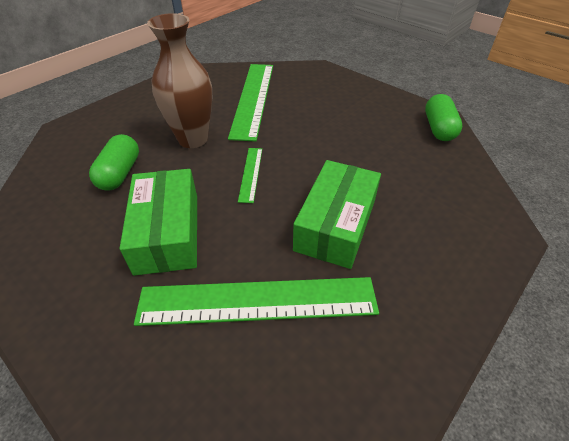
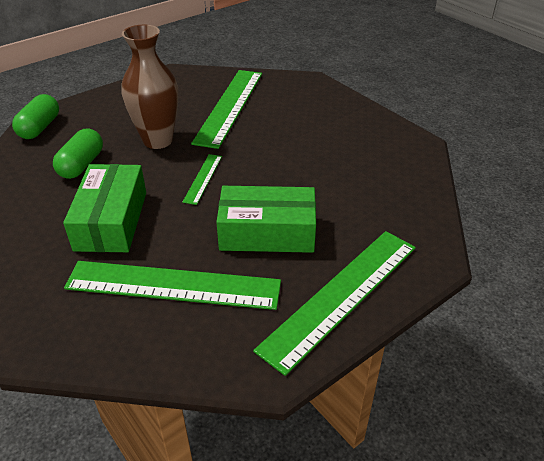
camera: 10 degrees right, 5 degrees down
green box [293,160,381,269] -> green box turned 60 degrees clockwise [216,186,316,253]
green capsule [425,94,462,141] -> green capsule moved to [12,94,59,139]
none -> green ruler [253,231,416,376]

